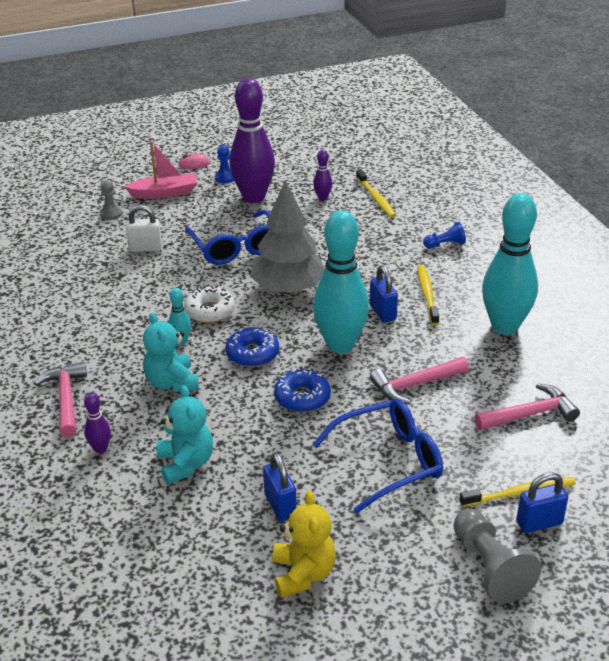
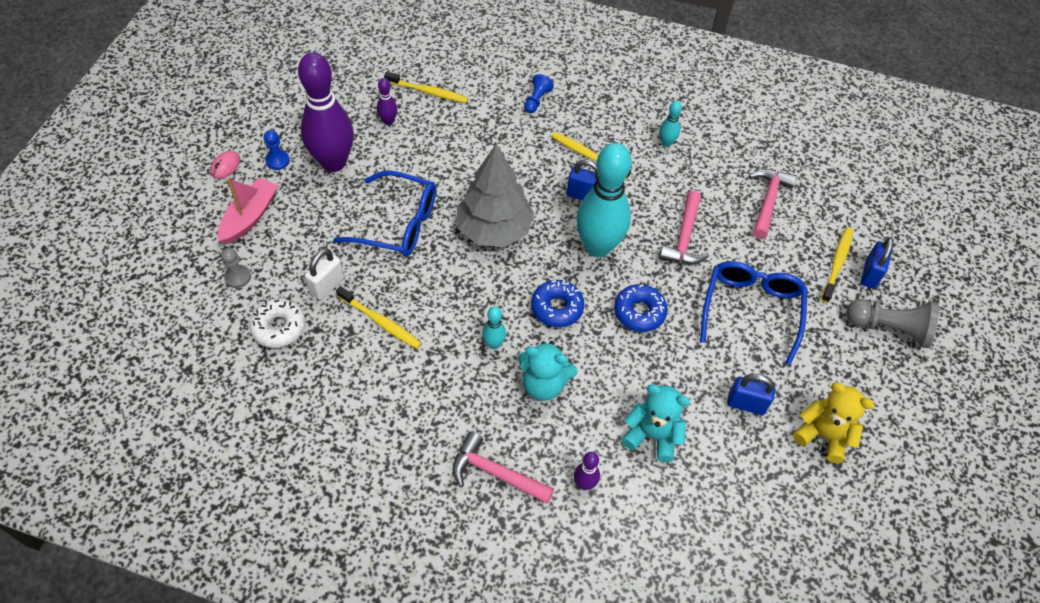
camera: 55 degrees left, 20 degrees up
white donut [184,285,235,323] -> white donut moved to [249,298,305,348]
turquoise bowling pin [482,193,538,335] -> turquoise bowling pin [659,101,682,147], size x0.42
none -> yellow toothbrush [336,286,422,349]

